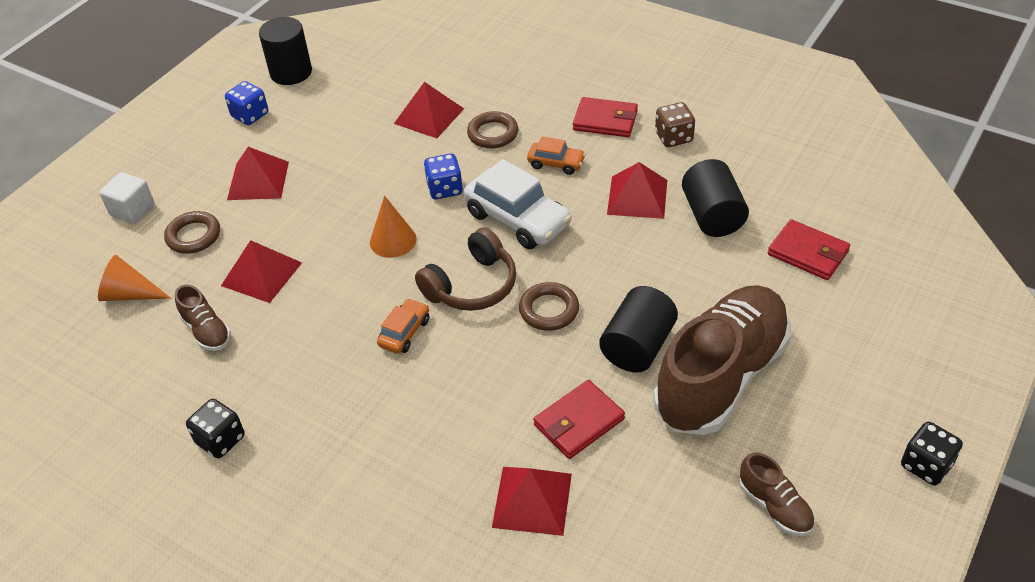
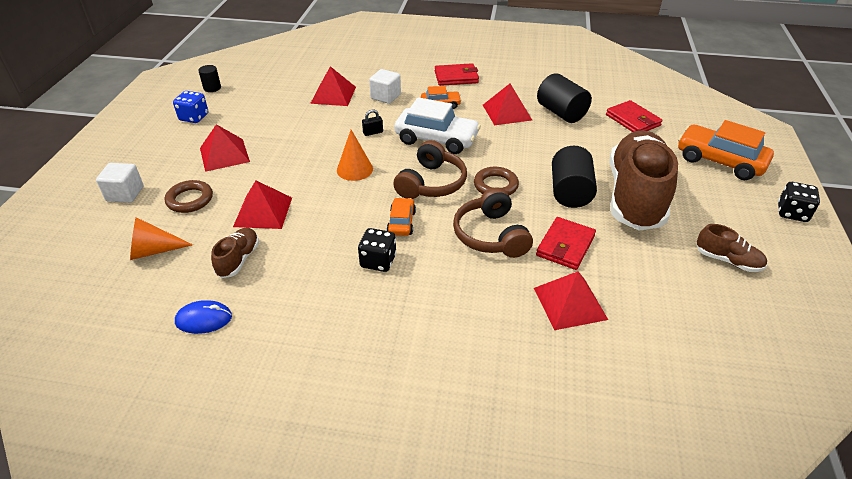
camera: 25 degrees left, 5 degrees down
brown shoe [175,284,231,351] -> brown shoe turned 105 degrees counterclockwise [211,228,259,278]
black dice [186,399,245,458] -> black dice moved to [358,228,396,272]
black cylinder [259,17,312,85] -> black cylinder [198,65,221,92], size x0.53
blue dice [424,154,463,199] -> black padlock [362,110,383,136]
brown ring [467,111,518,148] -> white cube [369,69,401,104]
brown dice [655,102,695,147] -> none
red wallet [768,219,850,280] -> red wallet turned 45 degrees clockwise [606,100,662,132]
none -> blue mouse [175,300,232,334]
none -> brown headphones [453,187,533,258]
none -> orange car [678,120,774,180]

